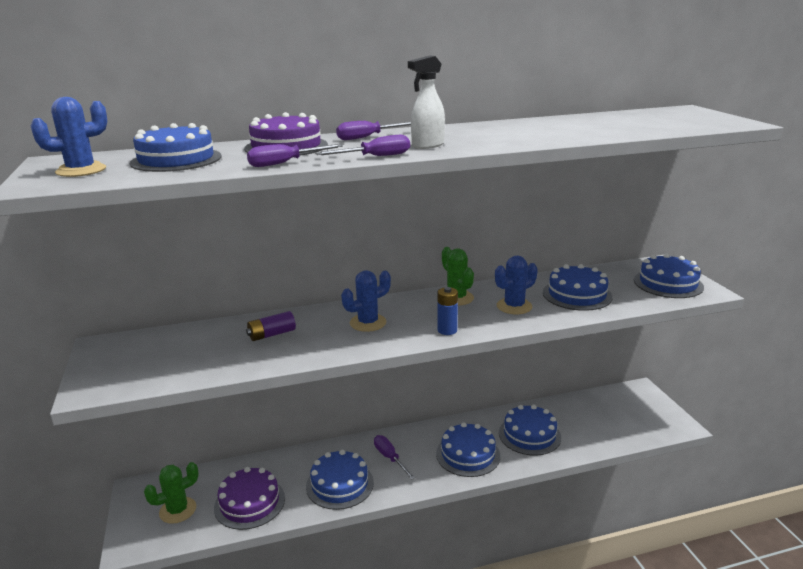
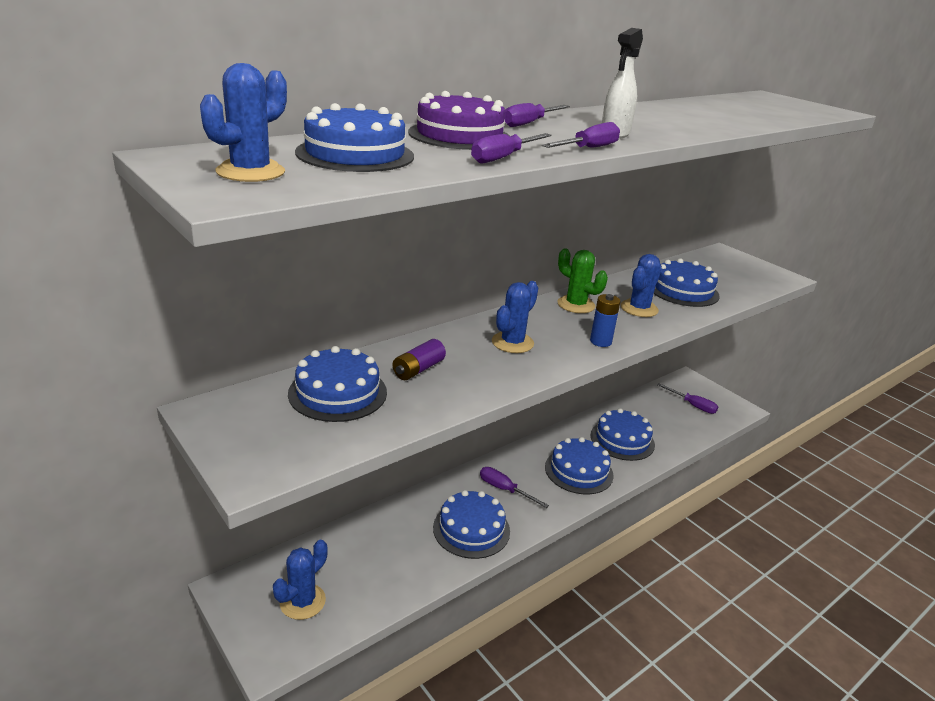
camera: 25 degrees left, 5 degrees up
green cactus [144,462,199,524] -> blue cactus [273,540,328,620]
purple cake [214,467,285,530] -> none
blue cake [634,254,704,298] -> blue cake moved to [288,346,387,422]
none -> purple screwdriver [657,383,718,414]

